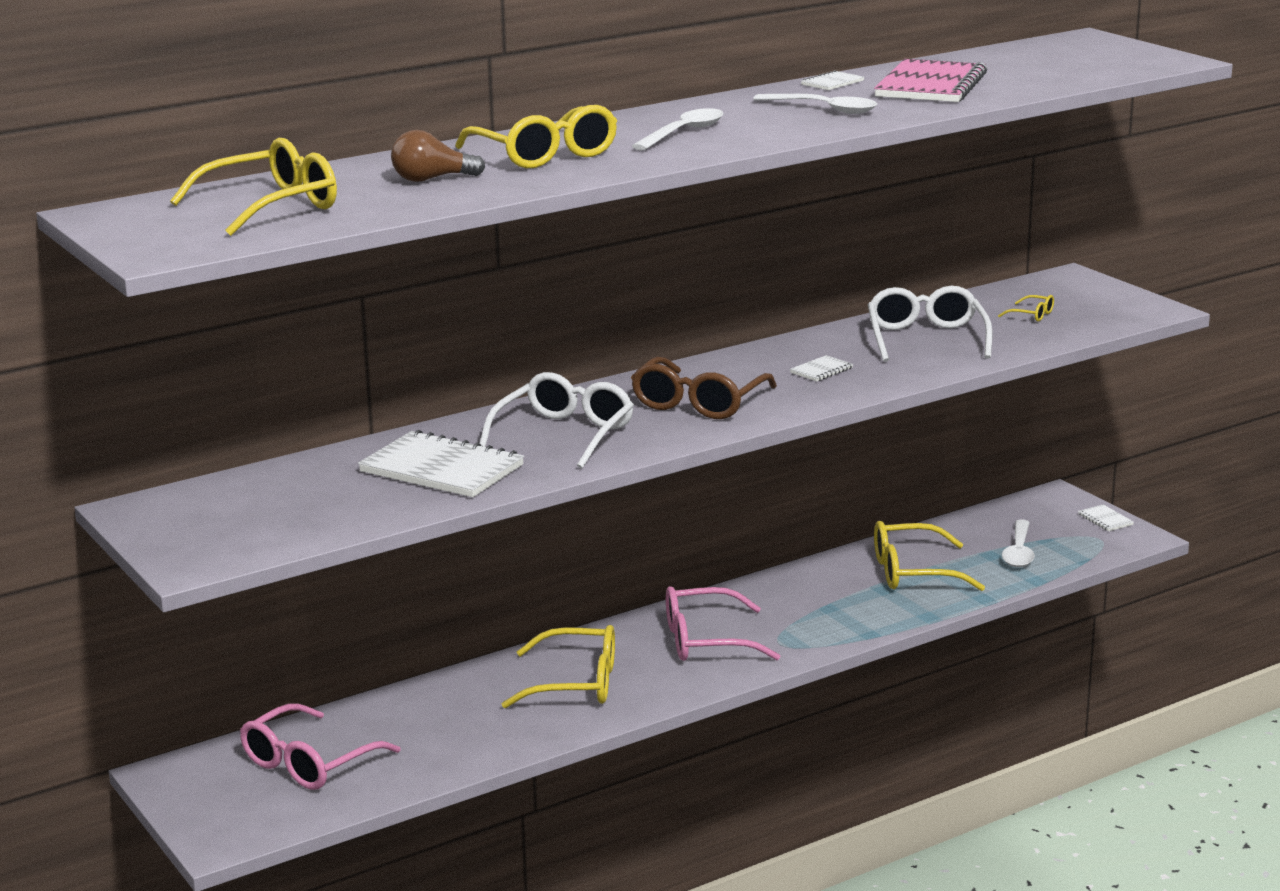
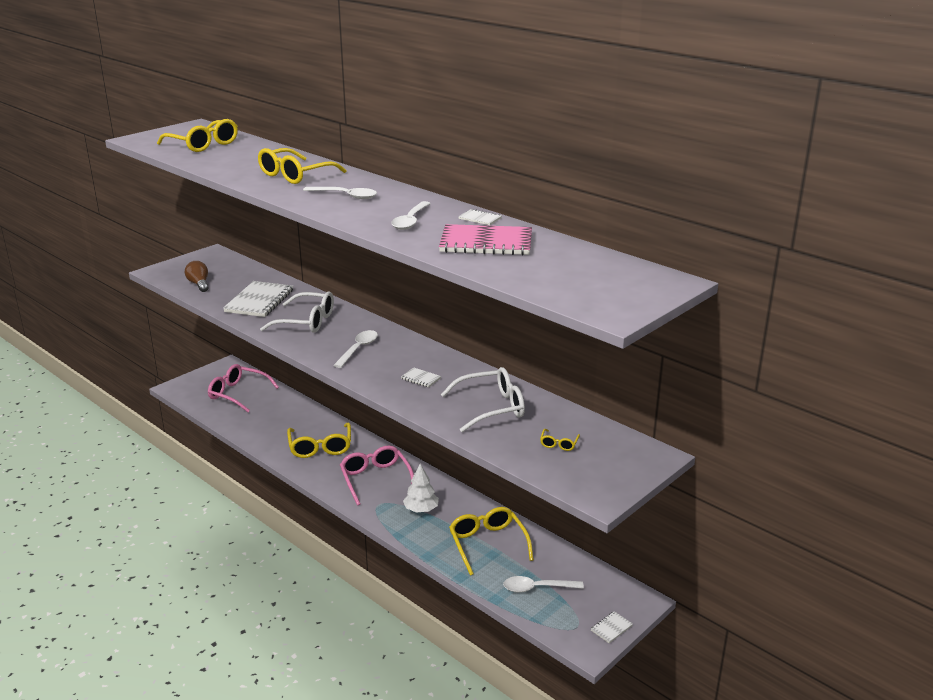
camera: 75 degrees right, 5 degrees up
brown light bulb [391,130,485,182] -> brown light bulb moved to [185,261,208,292]
brown glasses [631,357,777,419] -> white spoon [333,330,378,368]
none -> white tree [403,464,439,513]

